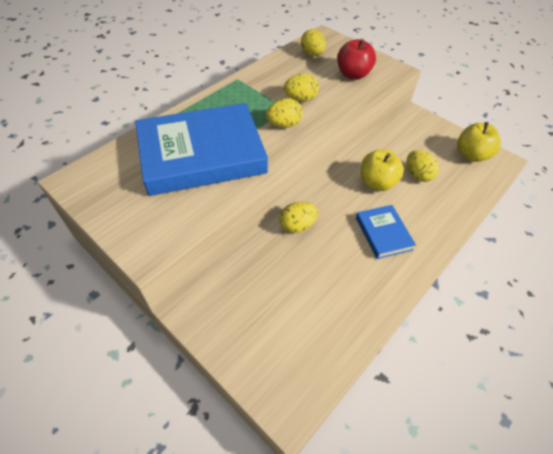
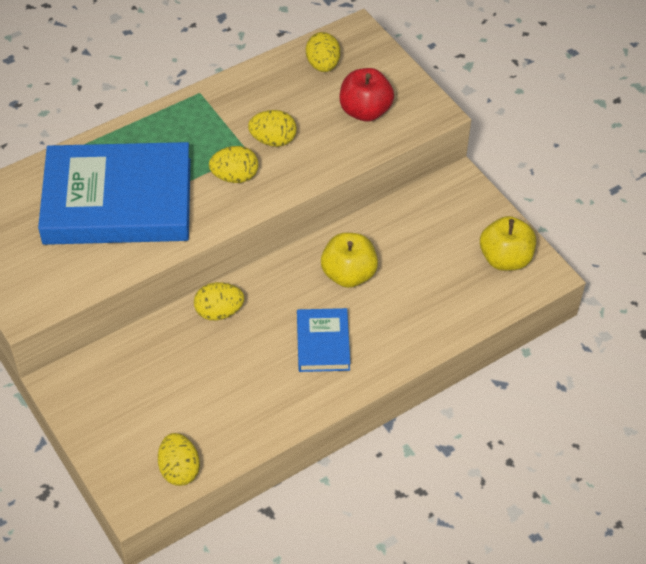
camera: 15 degrees right, 0 degrees up
yellow egg [407,150,439,182] -> yellow egg moved to [158,433,200,486]

